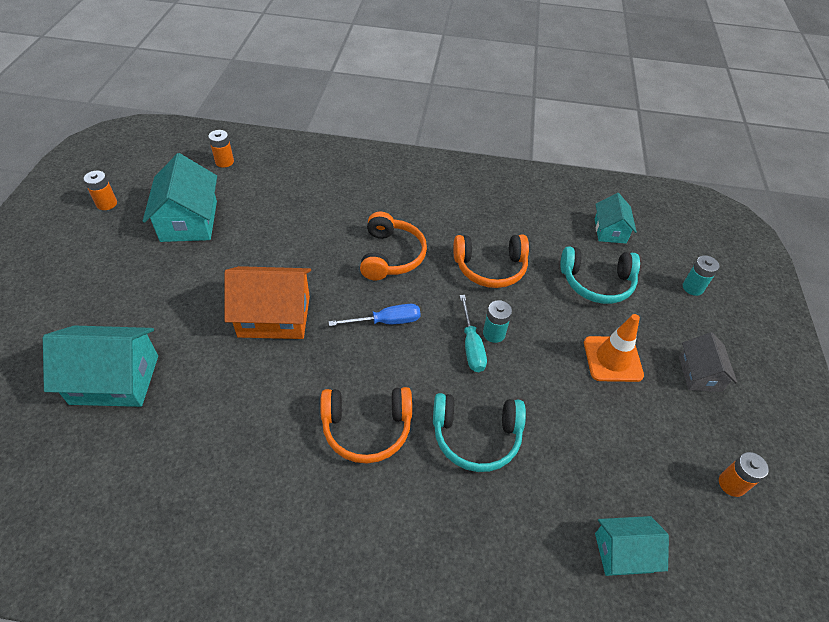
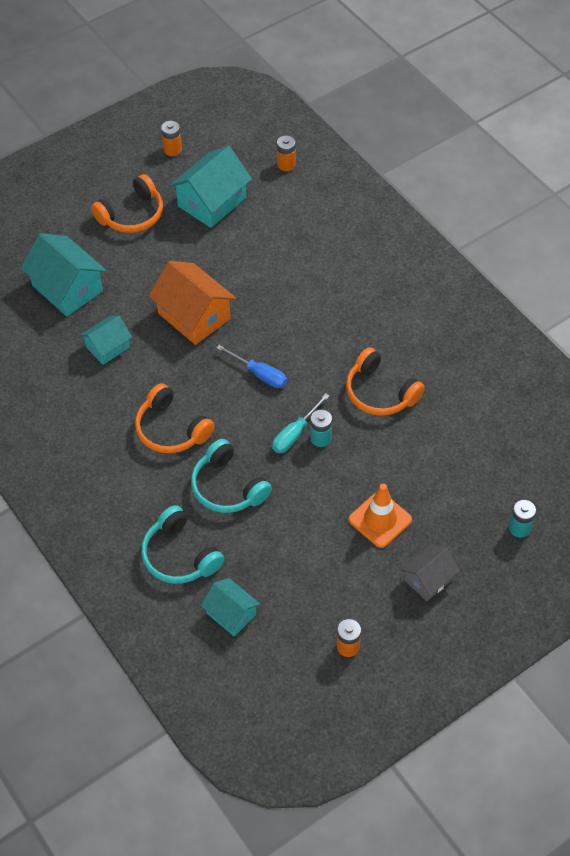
camera: 50 degrees right, 5 degrees up
orange headphones [360,212,427,280] -> orange headphones moved to [91,174,163,233]
turquoise headphones [560,246,640,304] -> turquoise headphones moved to [141,505,224,584]
turquoise house [595,193,637,243] -> turquoise house moved to [80,315,132,365]

